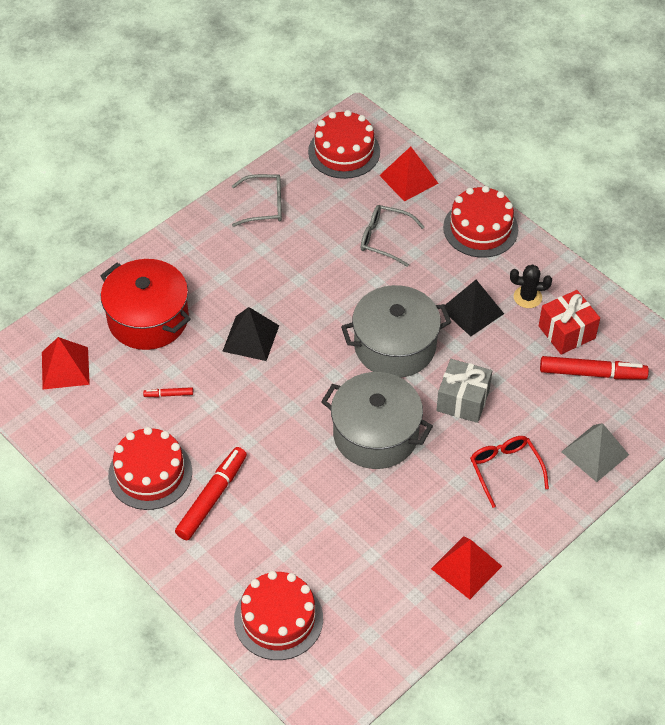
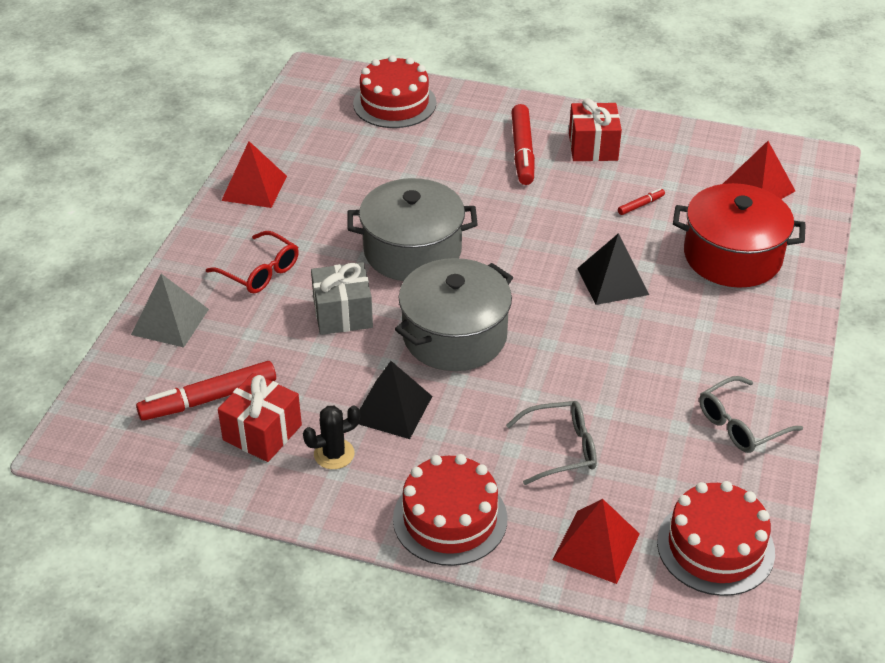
camera: 150 degrees right, 10 degrees down
red cake [108,427,192,510] -> red gift [569,98,622,161]

